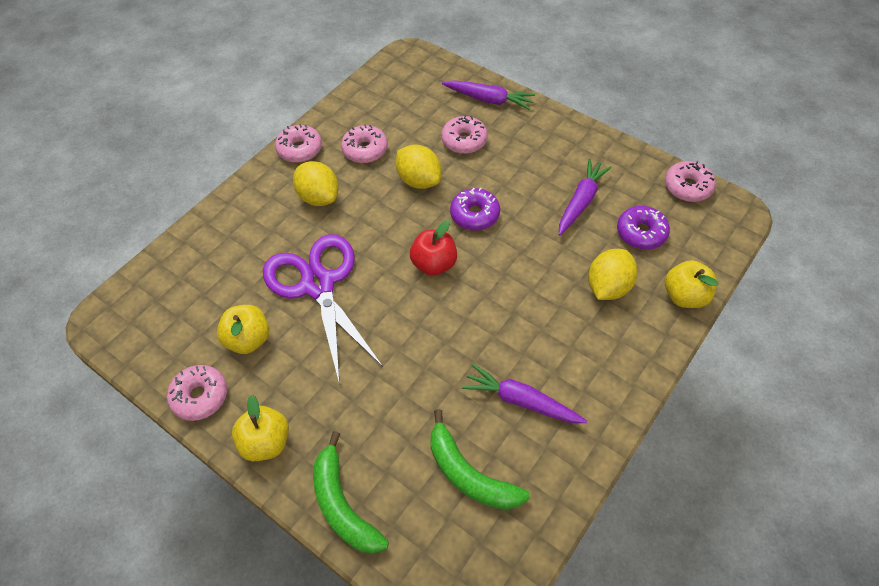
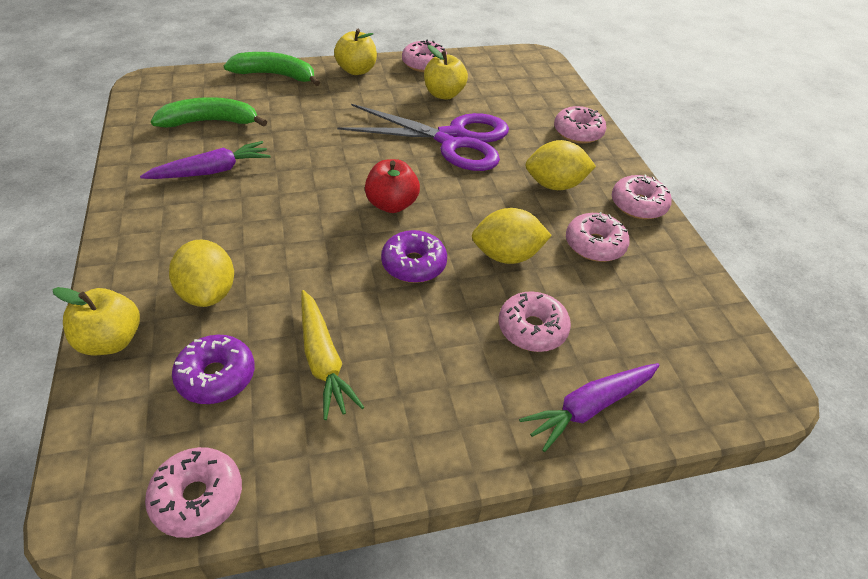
camera: 125 degrees right, 10 degrees down
purple carrot [559,159,612,235] -> yellow carrot [301,290,364,420]
none -> pink donut [554,106,606,144]

